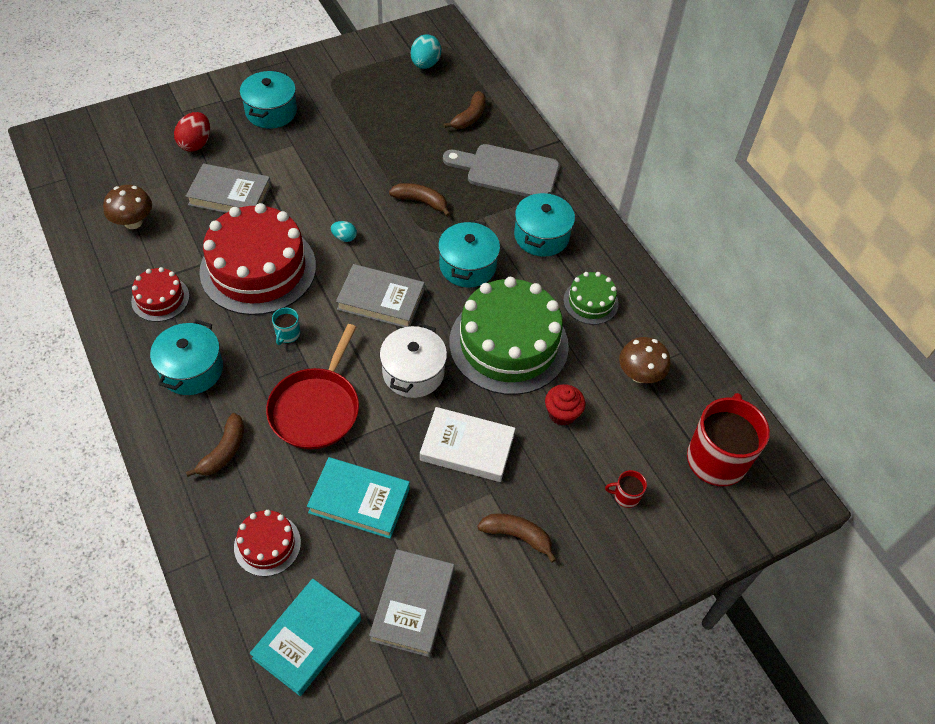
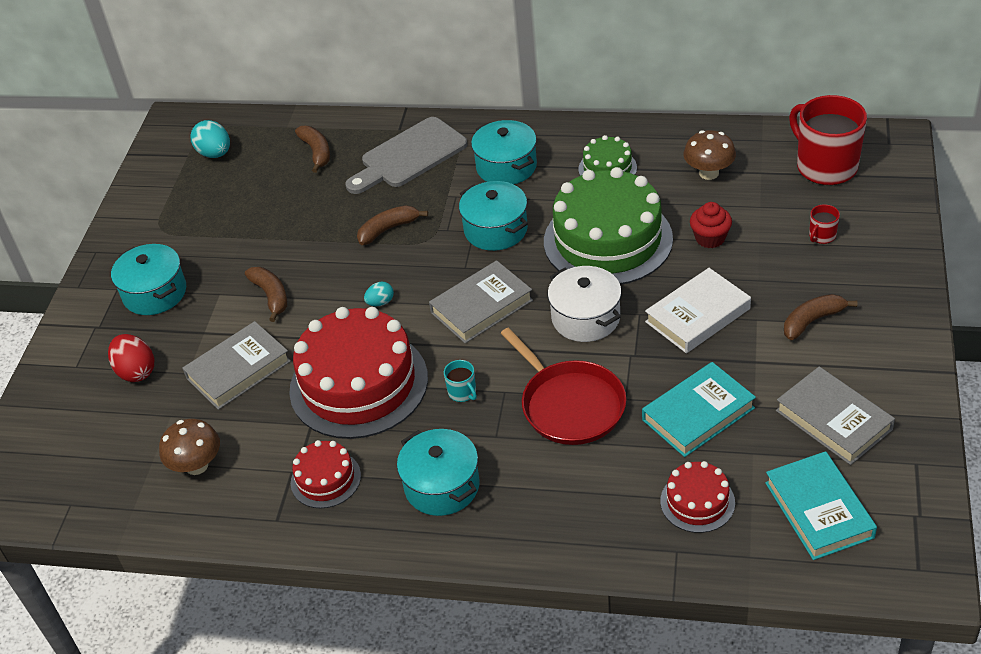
camera: 45 degrees left, 10 degrees down
brown banana [186,413,244,477] -> brown banana moved to [245,267,287,322]

